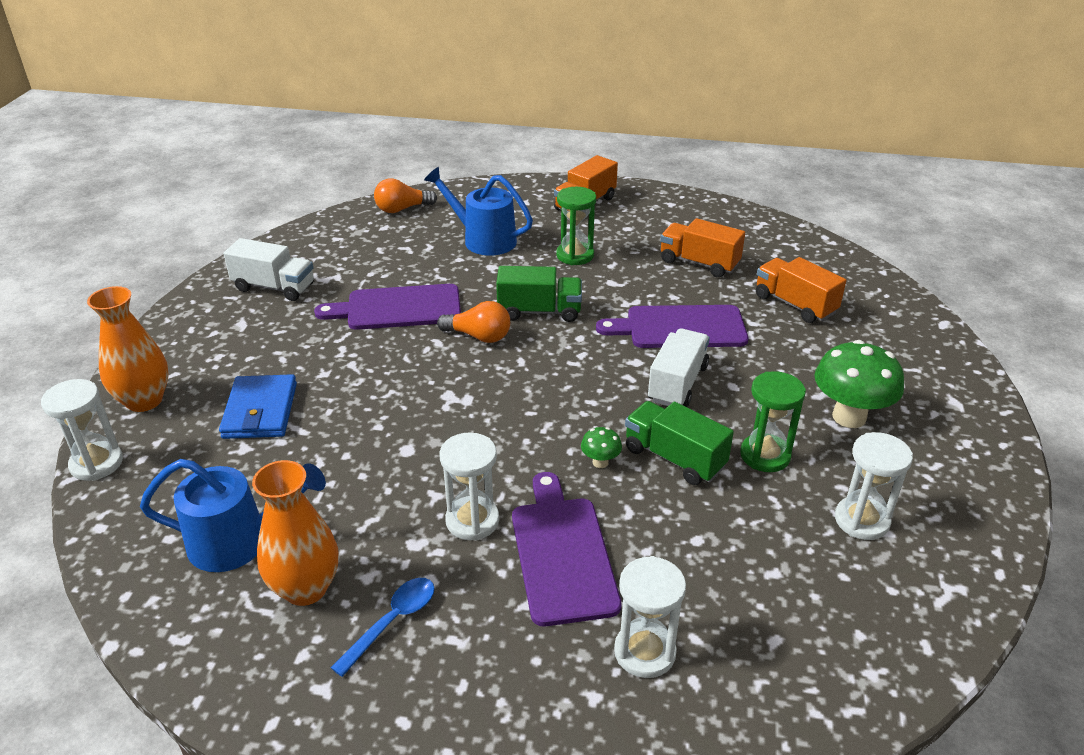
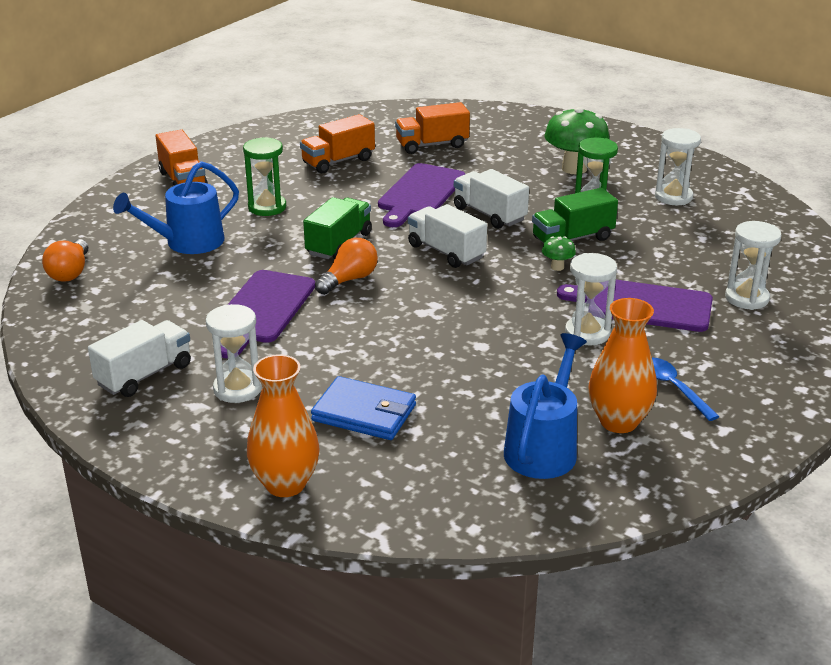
camera: 65 degrees left, 5 degrees down
white hourglass [41,379,123,481] -> white hourglass moved to [206,304,262,403]
none -> white truck [408,204,487,268]

